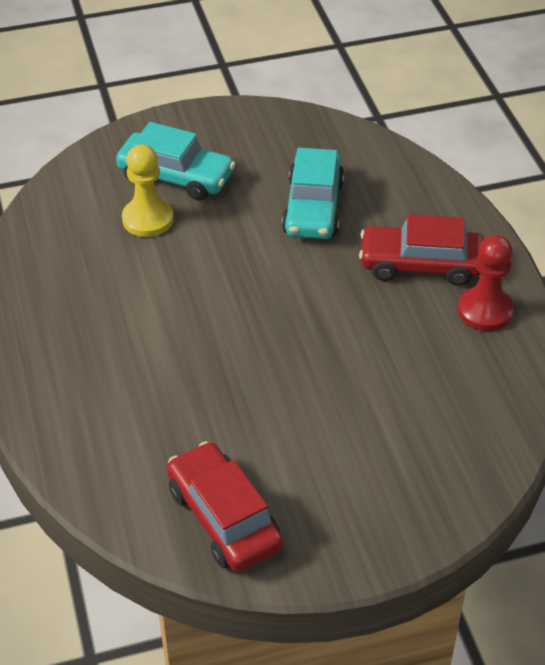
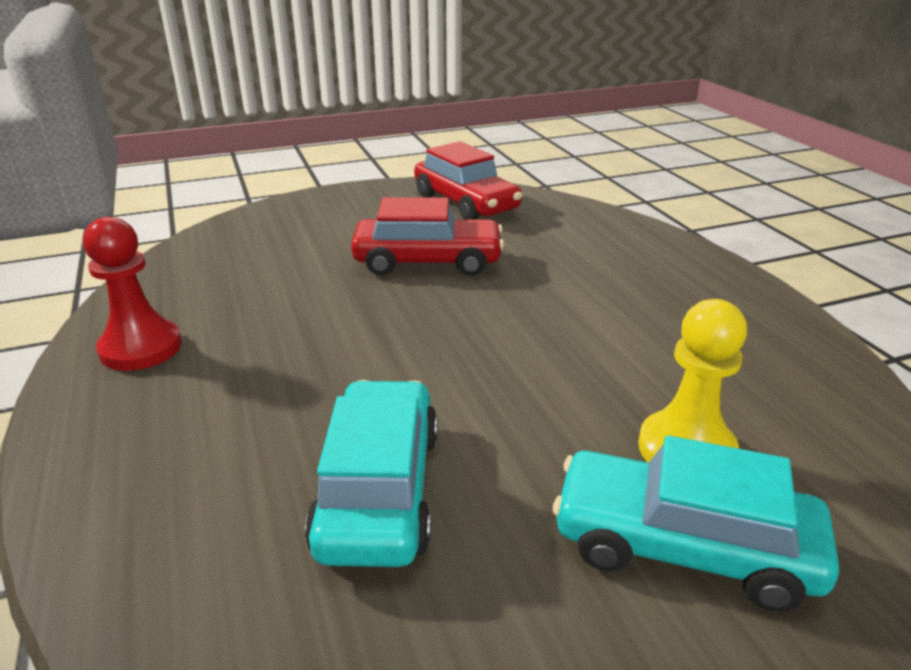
camera: 175 degrees right, 15 degrees down
red car [359,214,484,286] -> red car moved to [351,197,504,276]

